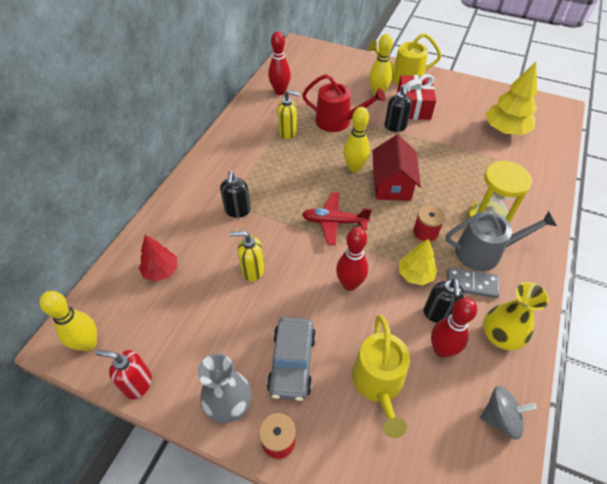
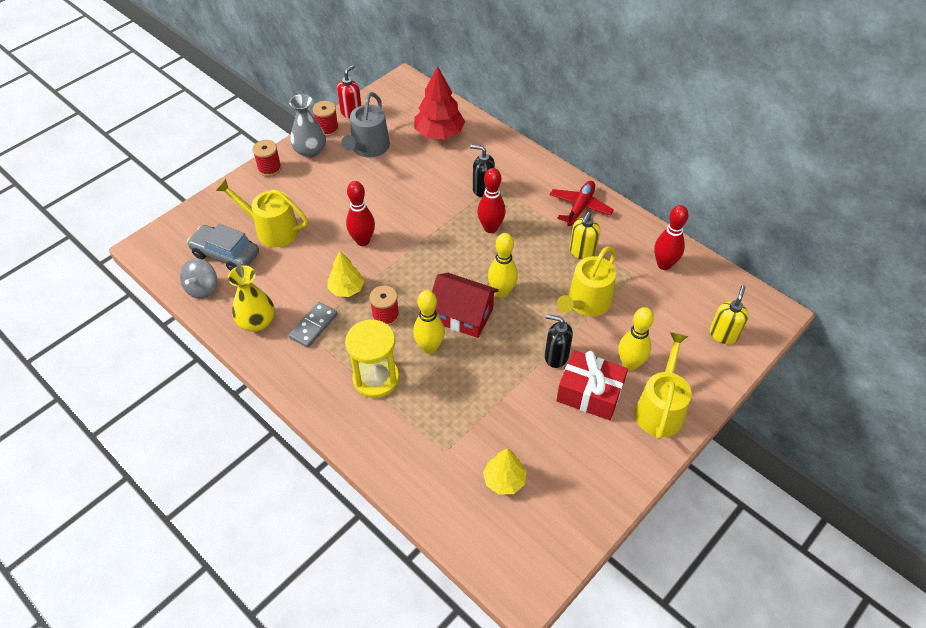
camera: 110 degrees right, 0 degrees up
yellow bowling pin [40,291,97,351] -> yellow bowling pin moved to [413,290,445,354]
red tree [139,235,178,282] -> red tree [414,66,465,139], size x1.62
yellow soap dispenser [230,231,265,282] -> yellow soap dispenser moved to [710,285,749,344]
grey car [267,317,316,401] -> grey car moved to [187,224,259,271]
red watering can [302,74,385,132] -> yellow watering can [557,247,616,316]
red plane [302,192,372,245] -> red plane moved to [550,181,614,226]
black soap dispenser [424,278,465,323] -> none
red bowling pin [431,297,477,358] -> red bowling pin moved to [477,168,506,233]
grey watering can [445,211,557,271] -> grey watering can moved to [341,92,390,157]
yellow tree [485,62,537,135] -> yellow tree [483,448,526,495], size x0.62
none -> red spool [313,101,339,137]

